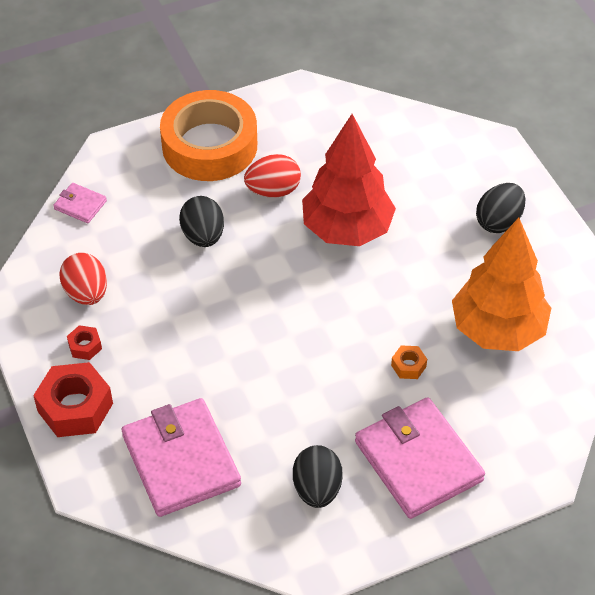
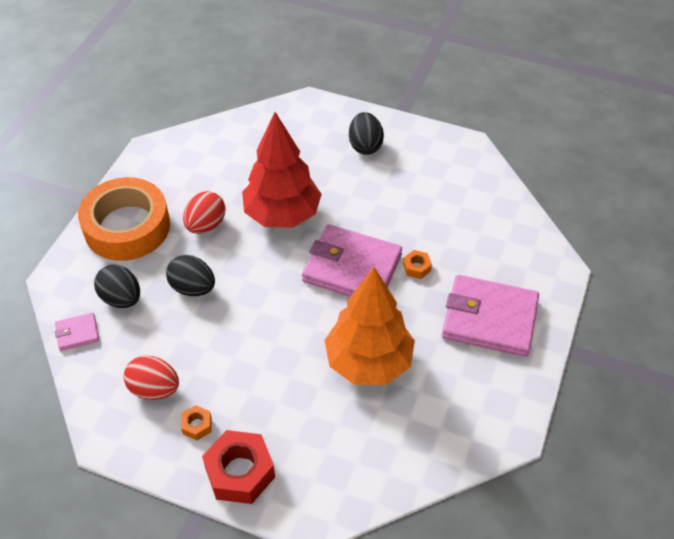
camera: 45 degrees left, 0 degrees up
red nut [67,325,102,360] -> orange nut [181,405,211,440]
pink wallet [122,398,241,517] -> pink wallet moved to [302,224,402,297]
black egg [293,445,343,508] -> black egg moved to [94,265,140,308]
orange tree [452,218,551,351] -> orange tree moved to [324,267,415,385]

